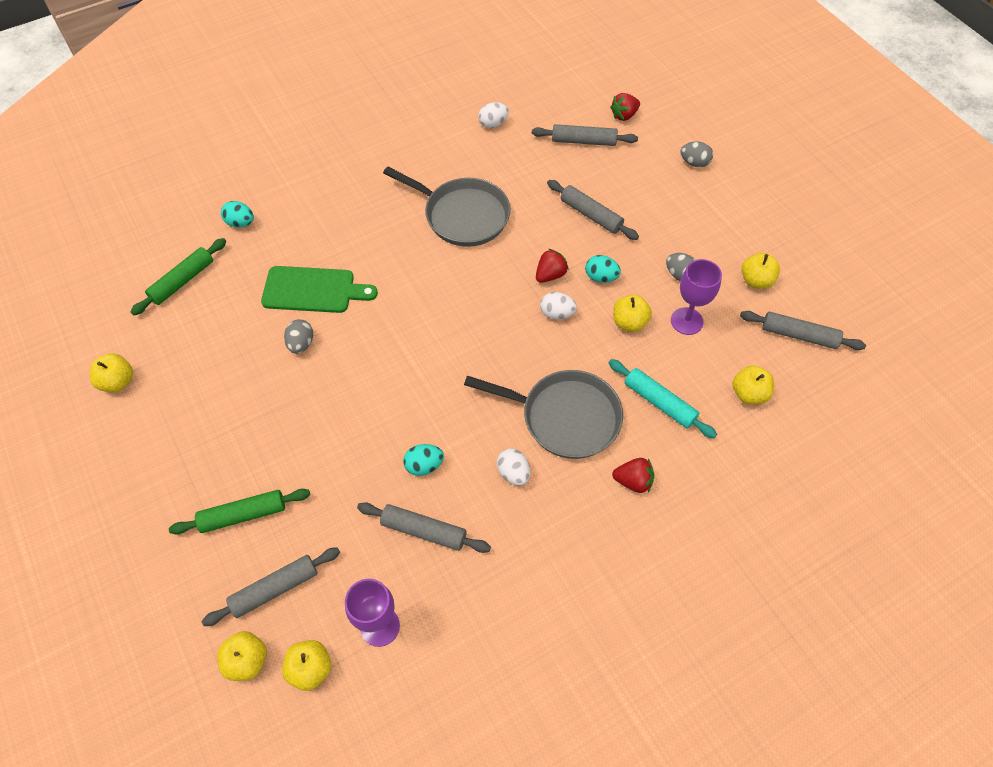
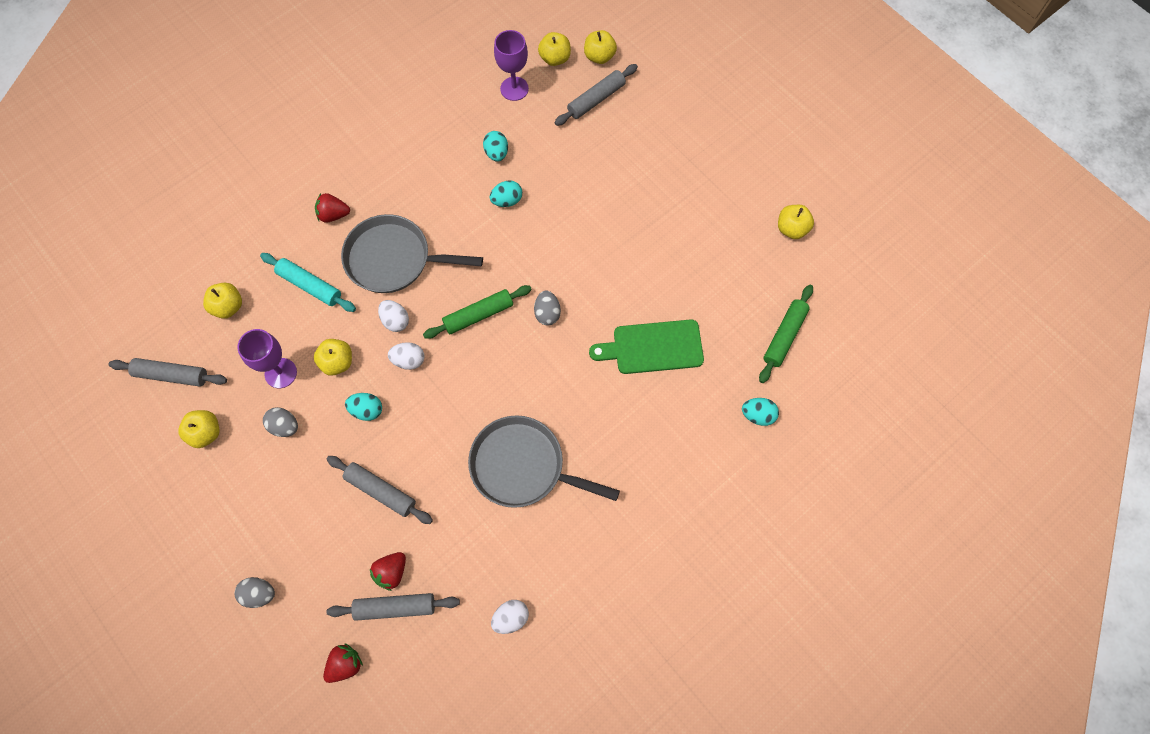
camera: 170 degrees right, 10 degrees up
green rolling pin [169,489,310,534] -> green rolling pin moved to [423,285,532,339]
grey egg [284,319,313,354] -> grey egg moved to [534,291,561,326]
grey rolling pin [357,502,491,553] -> turquoise egg [483,131,508,162]
white egg [497,449,530,486] -> white egg moved to [378,300,409,332]
red strawberry [536,249,569,283] -> red strawberry moved to [370,552,406,591]

